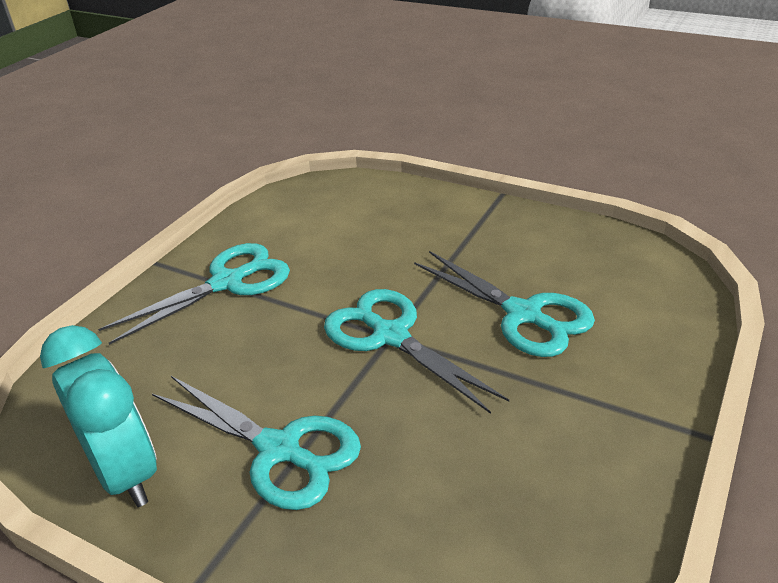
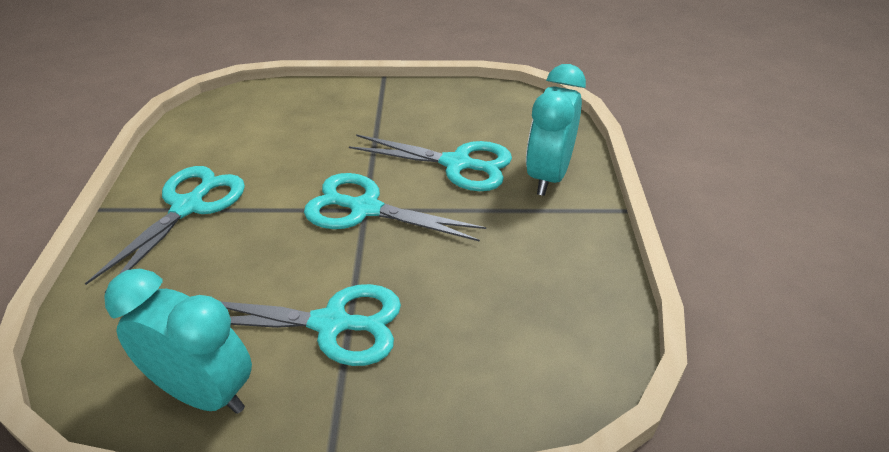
camera: 30 degrees left, 5 degrees up
none -> turquoise clock [526,64,586,196]

